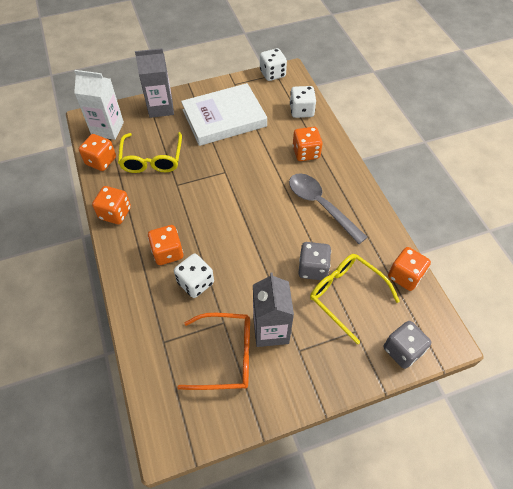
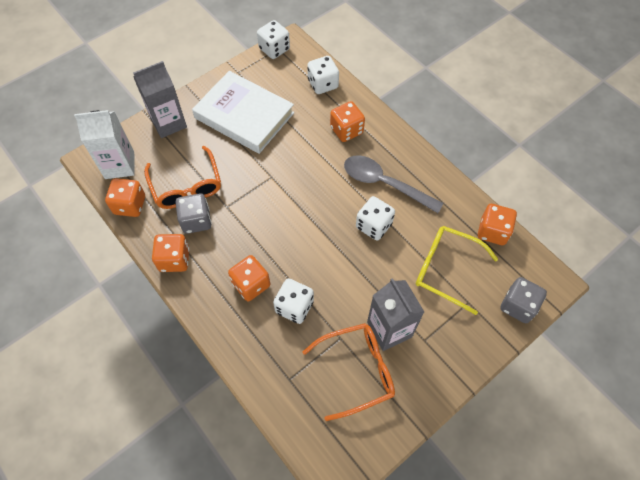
camera: 20 degrees left, 5 degrees up
yellow glasses [118,132,182,173] -> orange glasses [144,146,221,209]
white book [181,83,267,146] -> white book turned 75 degrees clockwise [192,71,294,154]
grey dice [298,242,331,280] -> grey dice moved to [175,193,212,234]
none -> white dice [356,196,395,241]

